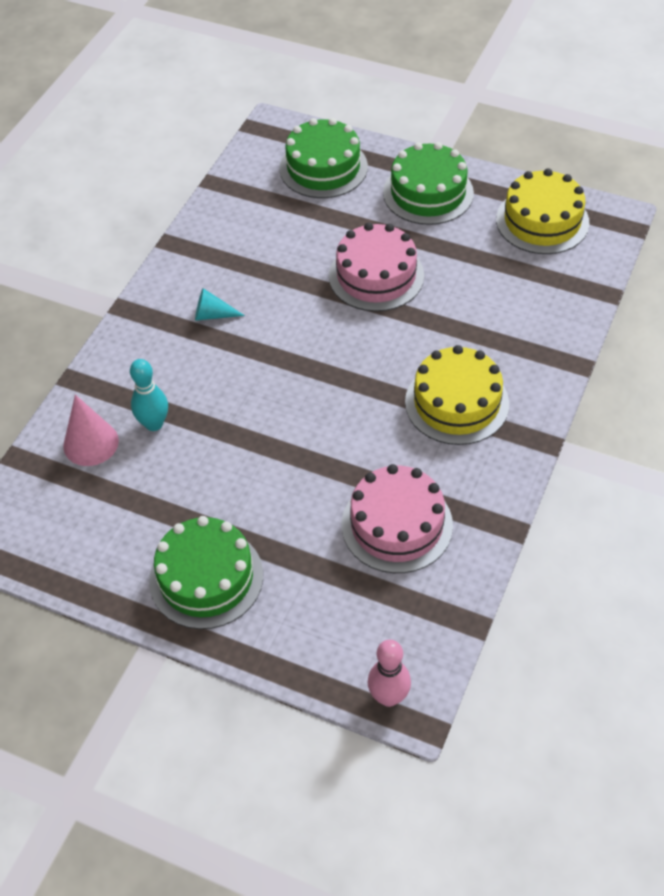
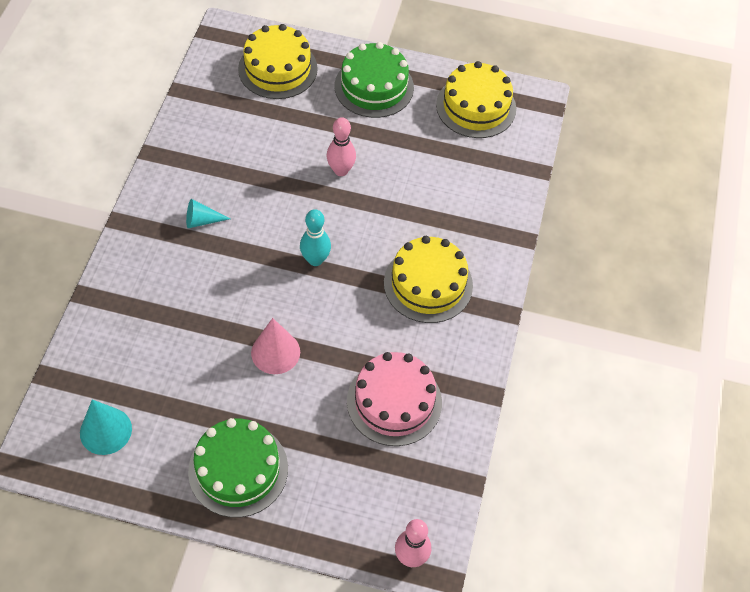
camera: 15 degrees left, 5 degrees up
pink cone [63,395,119,466] -> pink cone moved to [251,318,300,374]
turquoise bowling pin [130,359,168,431] -> turquoise bowling pin moved to [300,209,331,266]
green cake [279,118,368,198] -> yellow cake [238,24,318,99]
pink cake [329,223,424,312] -> pink bowling pin [327,117,356,176]
none -> turquoise cone [80,399,132,455]

